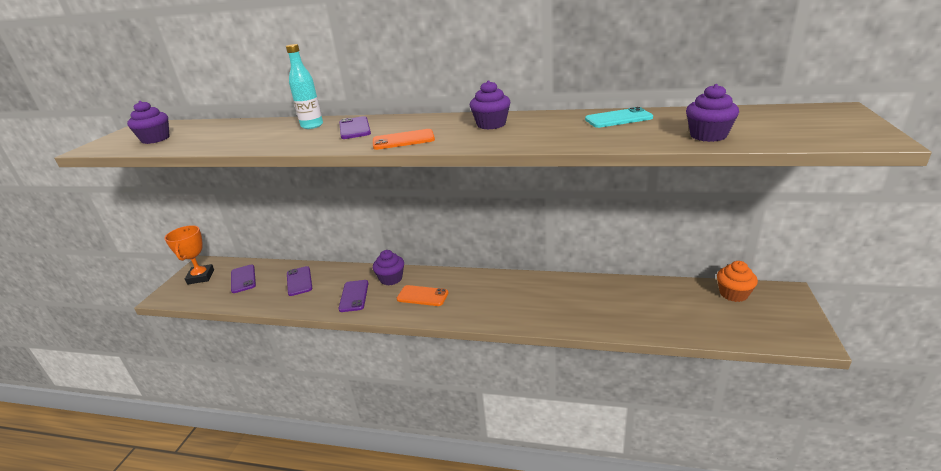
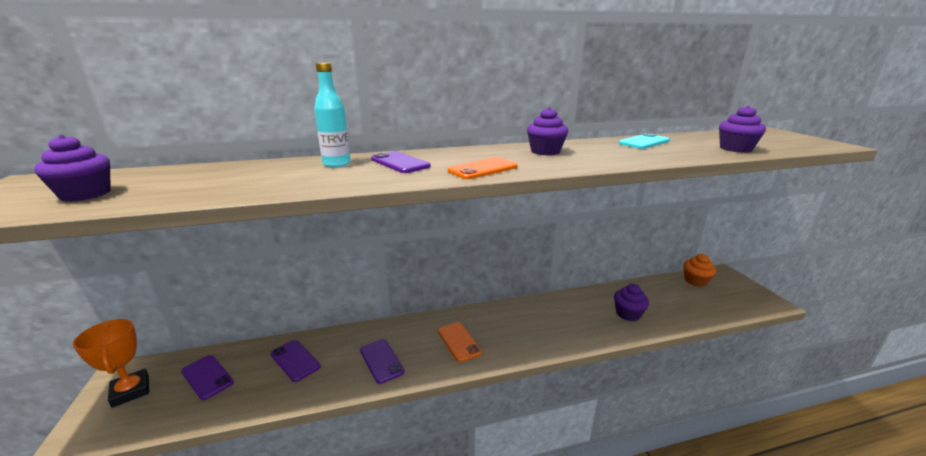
camera: 30 degrees left, 5 degrees down
purple cupcake [373,250,404,285] -> purple cupcake moved to [614,284,649,321]
orange phone [397,285,448,306] -> orange phone turned 75 degrees clockwise [438,322,482,362]

